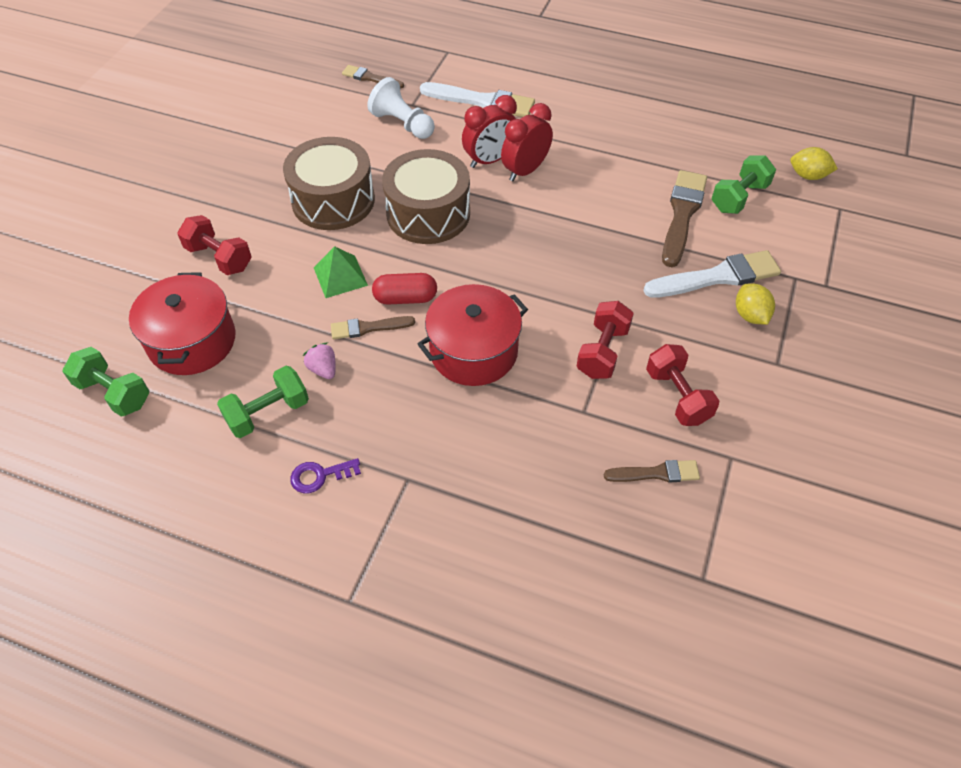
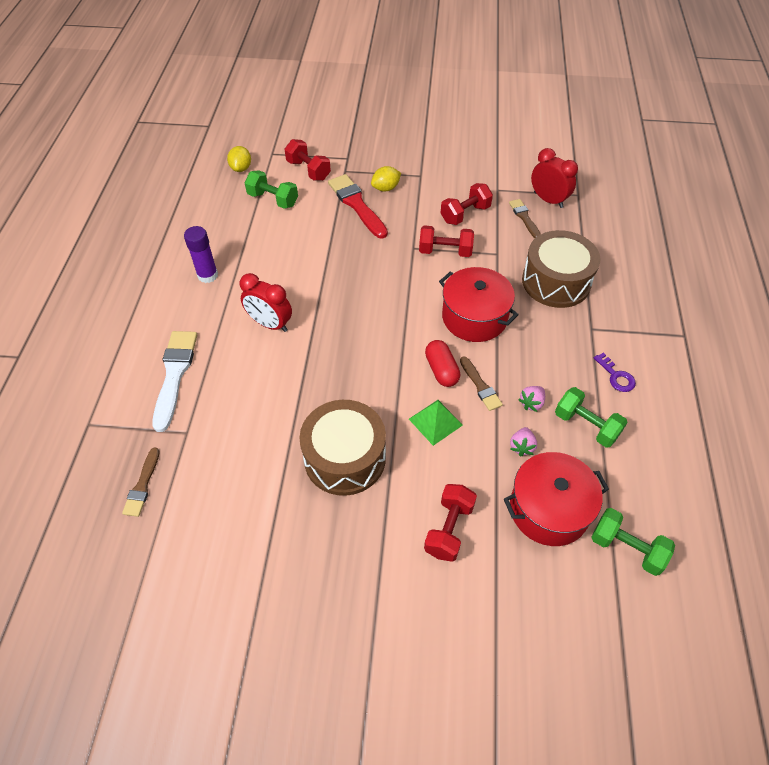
camera: 105 degrees left, 0 degrees up
green dumbbell [63,347,149,417] -> green dumbbell turned 75 degrees counterclockwise [591,508,675,576]
white pawn [367,77,435,139] -> none
brown drum [382,149,470,244] -> brown drum moved to [522,230,601,308]
red clock [462,95,517,168] -> red clock moved to [531,148,578,208]
white brush [643,250,781,298] -> red brush [328,174,388,239]
brown brush [662,170,707,267] -> none
none -> purple glue stick [184,226,218,283]
none -> red dumbbell [285,139,331,181]
none -> pink strawberry [510,427,537,457]

